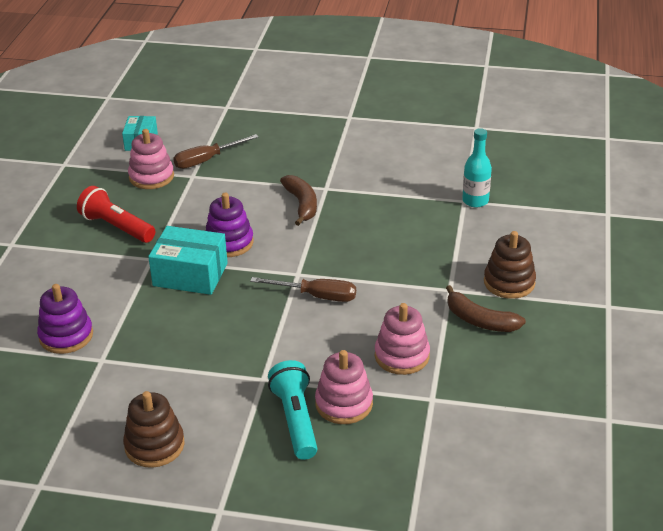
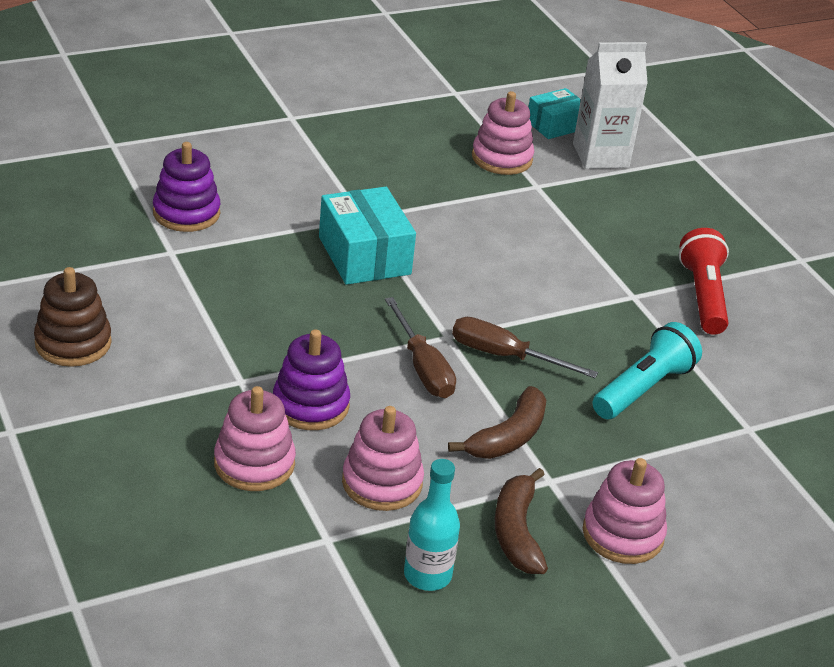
camera: 50 degrees right, 0 degrees up
red flashlight [77,186,155,243] -> red flashlight moved to [679,228,729,335]
brown screwdriver [173,134,258,169] -> brown screwdriver moved to [452,317,598,378]
purple stacking toy [205,193,254,257] -> purple stacking toy moved to [273,329,350,430]
turquoise flashlight [268,360,317,460] -> turquoise flashlight moved to [593,322,702,419]
brown banana [280,175,317,226] -> brown banana moved to [448,386,546,459]
turquoise bottle [462,128,492,208] -> turquoise bottle moved to [404,459,460,591]
brown stacking toy [484,231,536,299] -> pink stacking toy [583,458,667,564]
none -> white carton [573,42,648,169]

